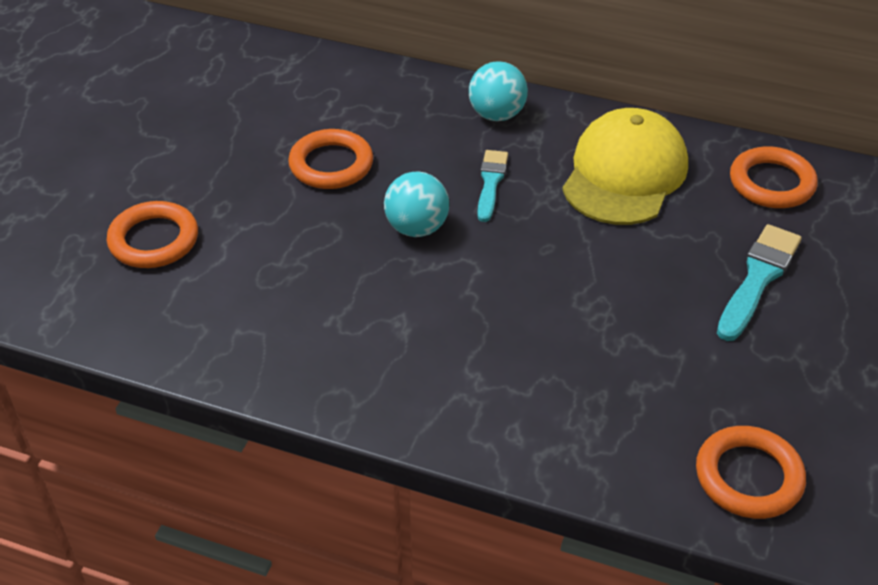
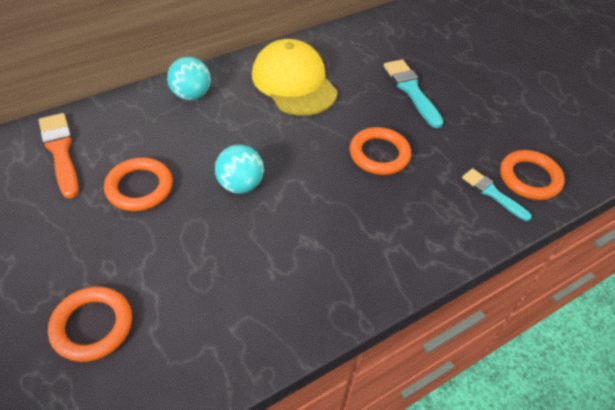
camera: 55 degrees left, 5 degrees up
turquoise brush [477,150,508,222] -> turquoise brush moved to [462,168,532,221]
orange ring [730,146,818,208] -> orange ring moved to [349,127,411,175]
none -> orange brush [39,113,79,199]

